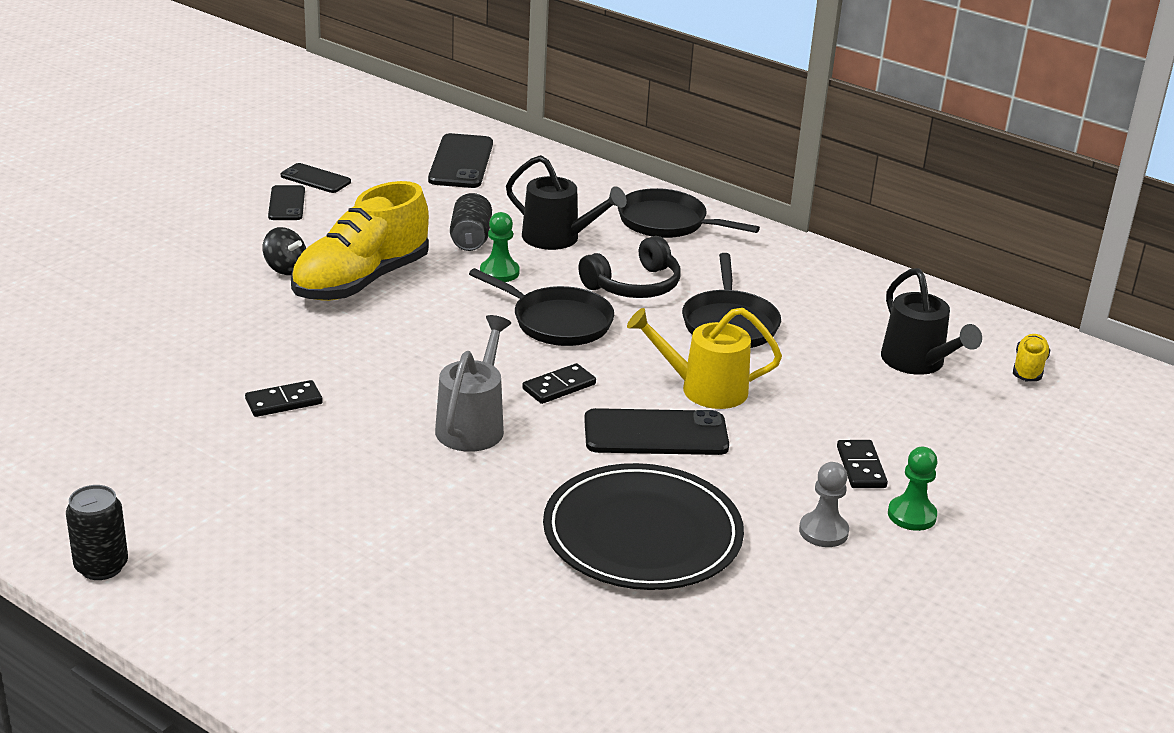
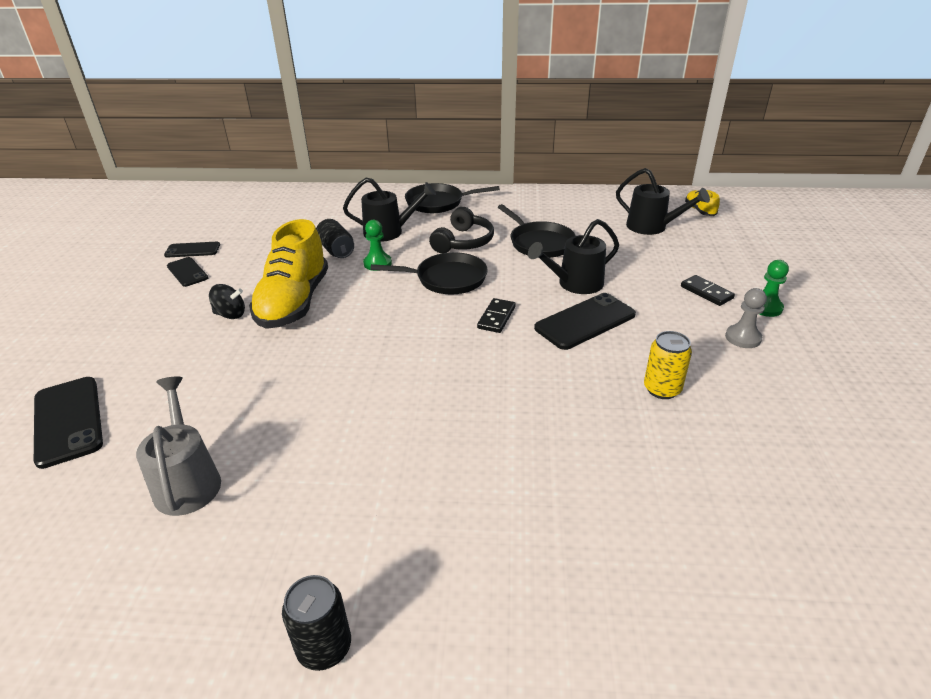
camera: 30 degrees left, 5 degrees up
black domino [245,380,323,417] -> none
black phone [428,133,493,188] -> black phone moved to [34,377,103,469]
grey watering can [435,315,511,452] -> grey watering can moved to [136,376,221,516]
black plate [543,463,744,590] -> yellow can [644,331,692,399]
yellow watering can [627,308,782,409] -> black watering can [528,219,619,294]

